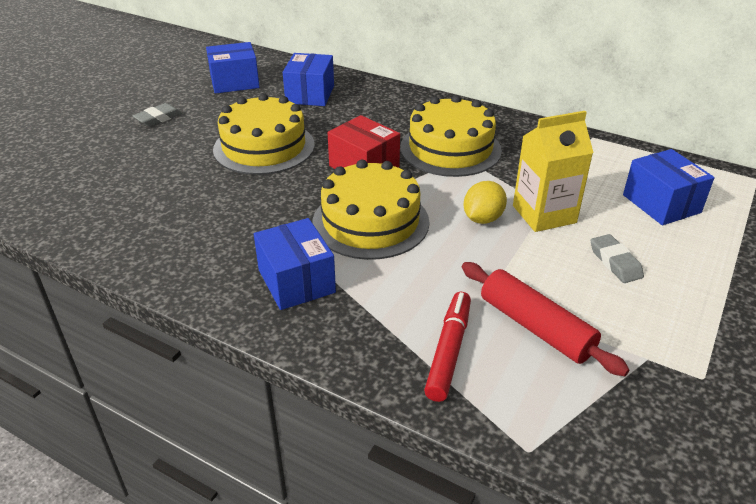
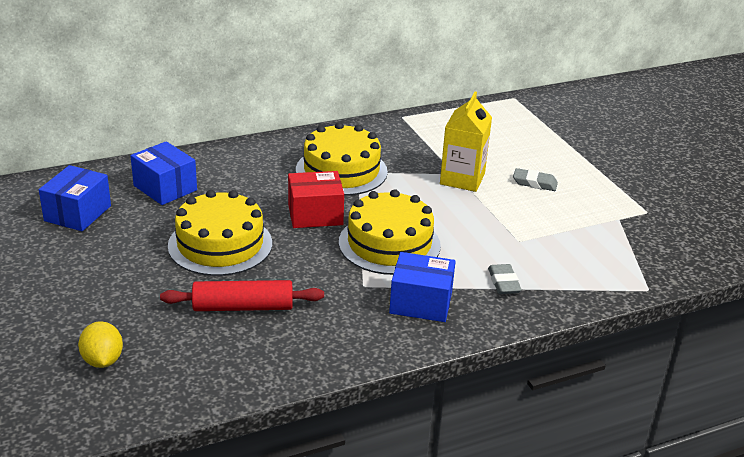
camera: 55 degrees left, 5 degrees down
grey eraser [133,103,182,127] -> grey eraser moved to [488,264,522,294]
red marker [424,292,471,402] -> none
red rolling pin [462,262,629,376] -> red rolling pin moved to [160,280,324,311]
yellow lemon [463,181,507,224] -> yellow lemon moved to [78,321,123,368]
blue box [623,149,715,225] -> none

